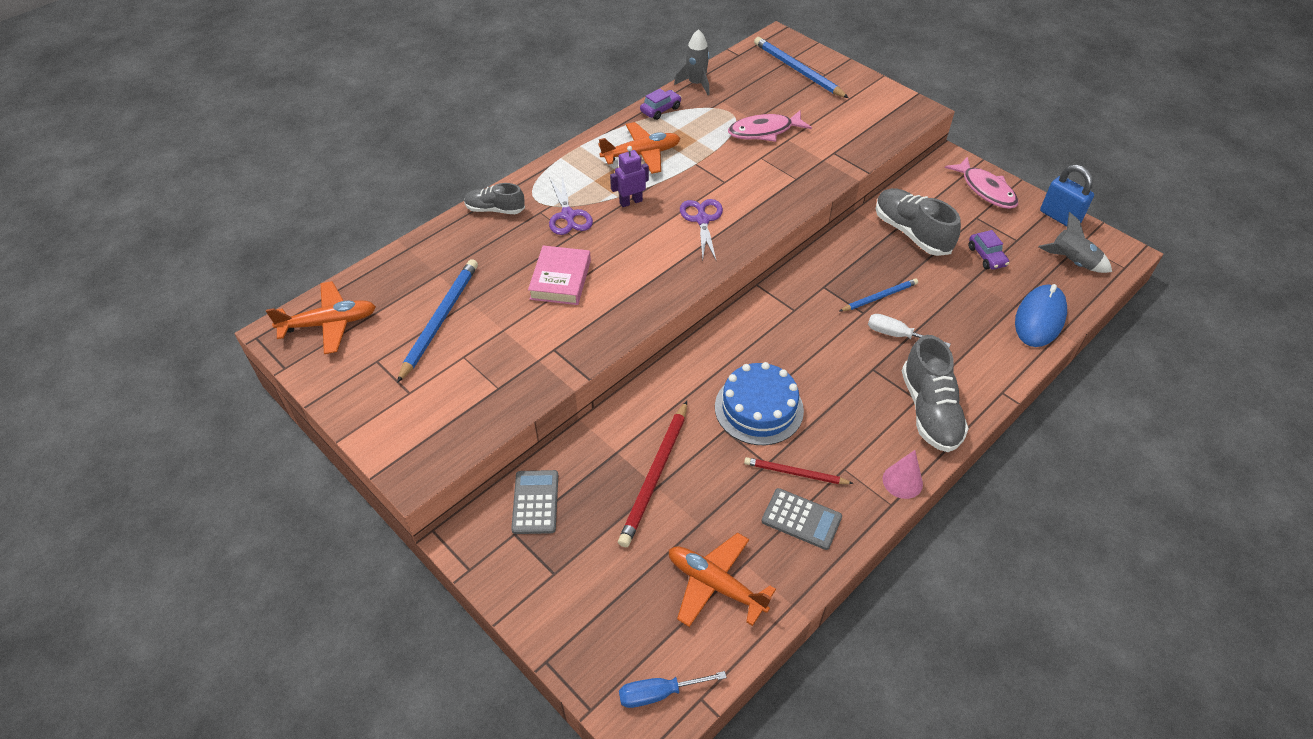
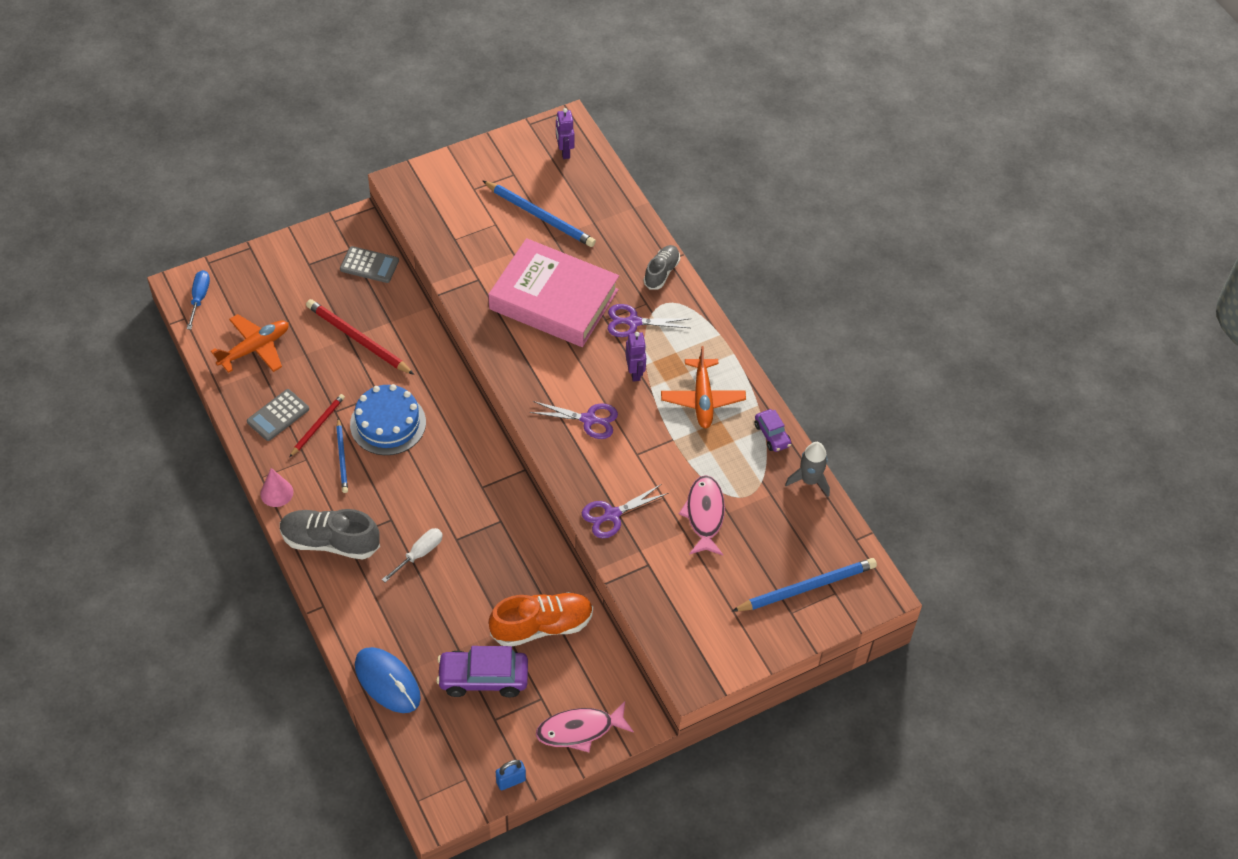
camera: 105 degrees right, 5 degrees up
orange plane [266,281,376,354] -> purple robot [556,108,575,159]
pink book [528,245,591,305] -> pink book [488,238,619,347], size x1.89
blue pencil [840,278,918,311] -> blue pencil moved to [336,418,348,493]
grey shoe [876,188,961,256] -> orange shoe [489,592,593,646]
purple car [968,230,1009,270] -> purple car [436,646,528,697], size x1.79
grey rocket [1038,212,1112,273] -> none
blue padlock [1040,165,1094,226] -> blue padlock [496,760,526,791], size x0.63
none -> purple scissors [582,484,668,538]

